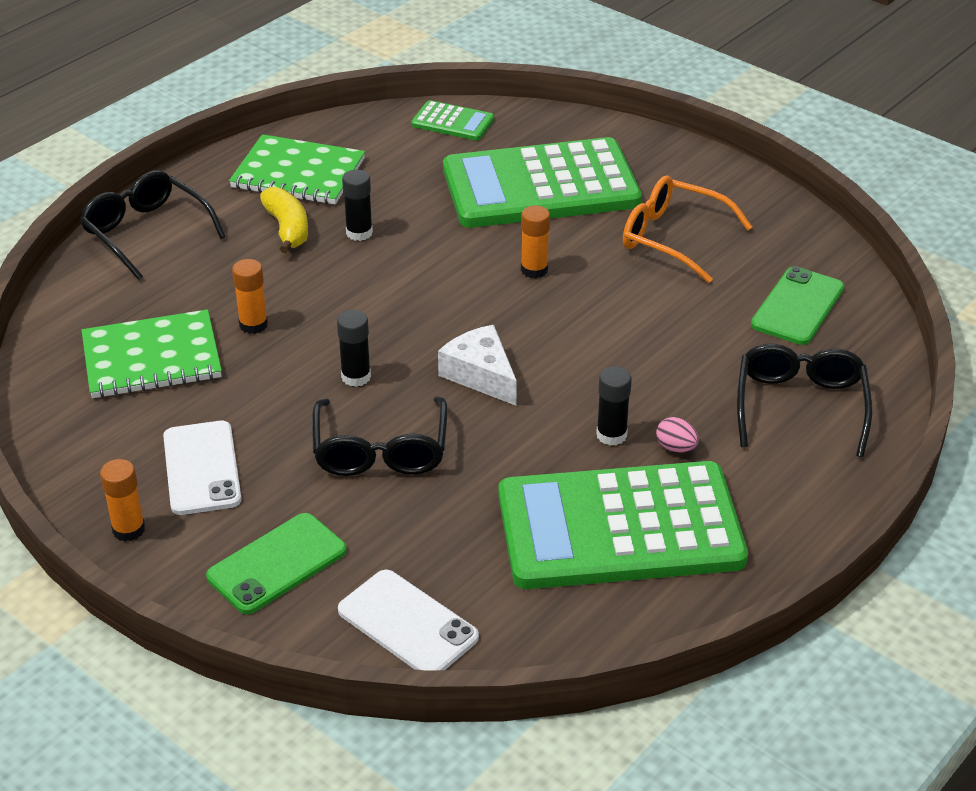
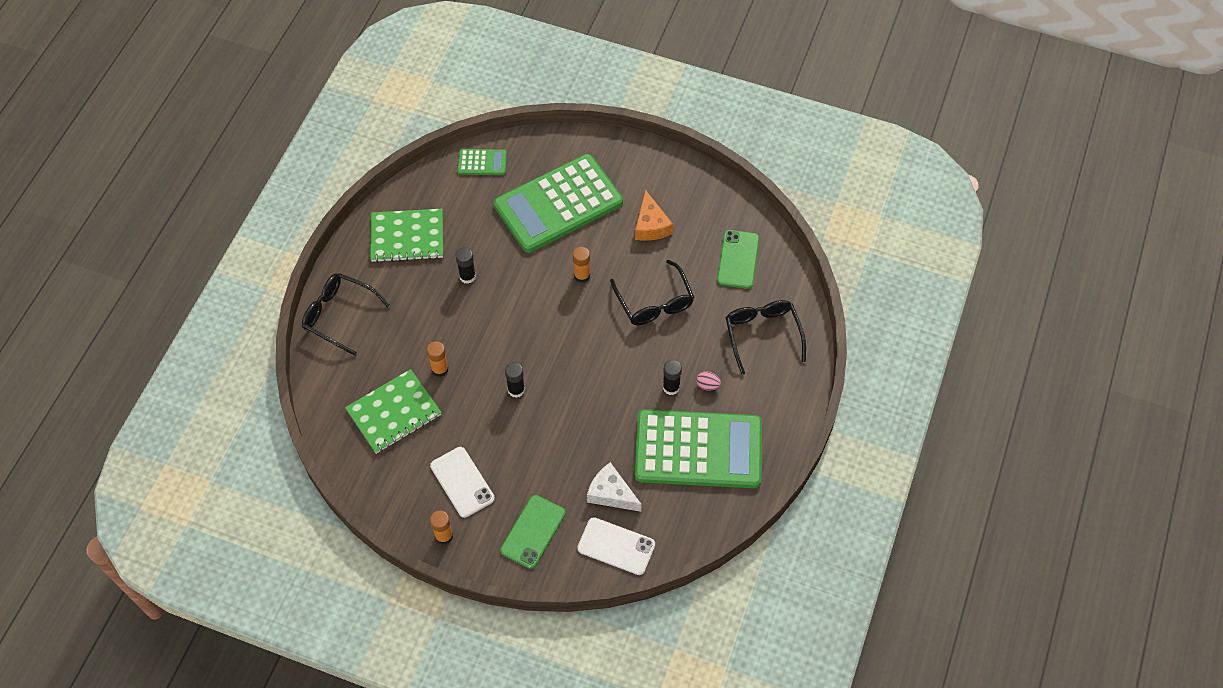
camera: 20 degrees left, 20 degrees up
yellow banana [260,187,308,253] -> none
black glasses [312,397,447,476] -> black glasses moved to [610,260,694,325]
white cheese [438,325,517,406] -> white cheese moved to [587,462,642,512]
green calculator [499,461,748,589] -> green calculator turned 150 degrees counterclockwise [635,409,762,488]
orange glasses [623,175,752,283] -> orange cheese [635,190,673,241]

